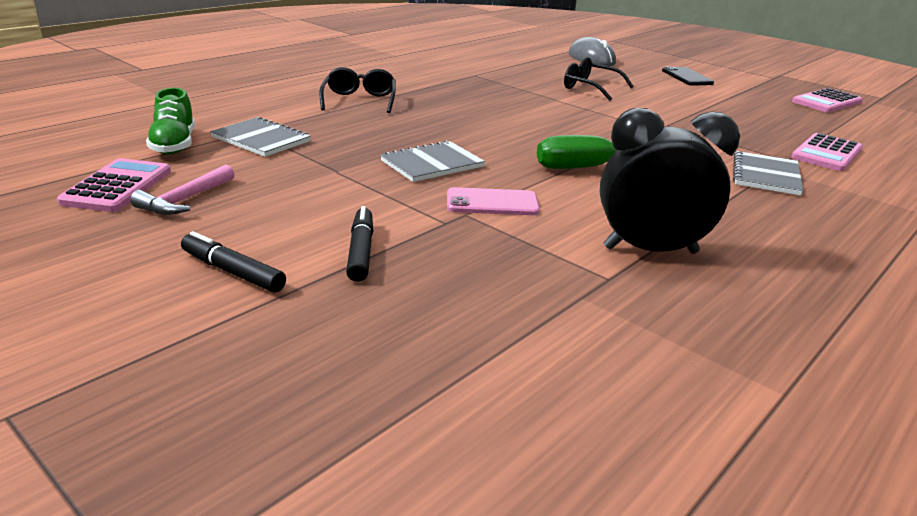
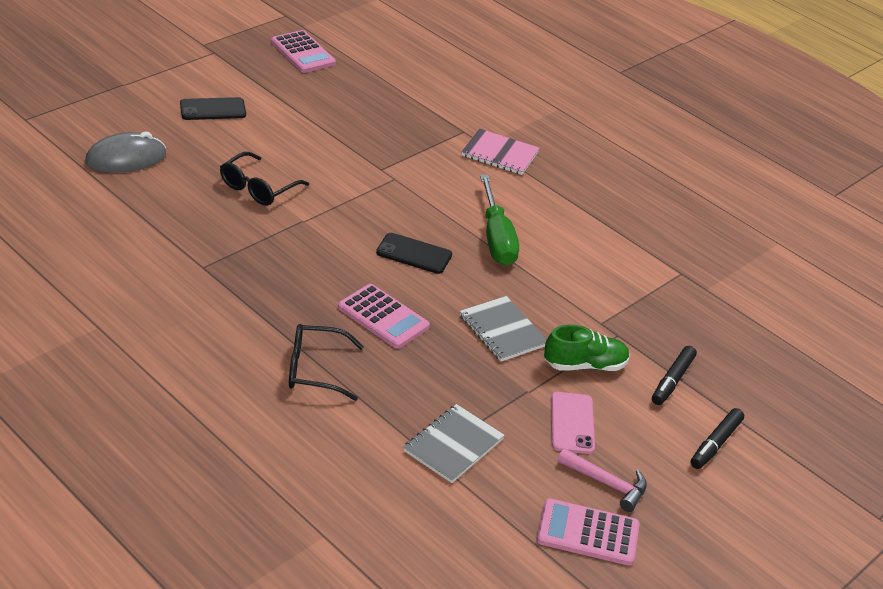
camera: 90 degrees left, 10 degrees up
green shoe [146,88,195,155] -> green shoe moved to [544,325,630,371]
black marker [346,206,373,282] -> black marker turned 60 degrees counterclockwise [652,346,697,405]
pink phone [447,187,540,215] -> pink phone moved to [551,392,595,454]
black clock [600,108,740,254] -> none
grey notebook [733,151,803,196] -> pink notebook [461,129,539,175]
pink calculator [791,133,863,171] -> pink calculator moved to [338,284,430,349]
none -> black phone [376,233,452,274]

